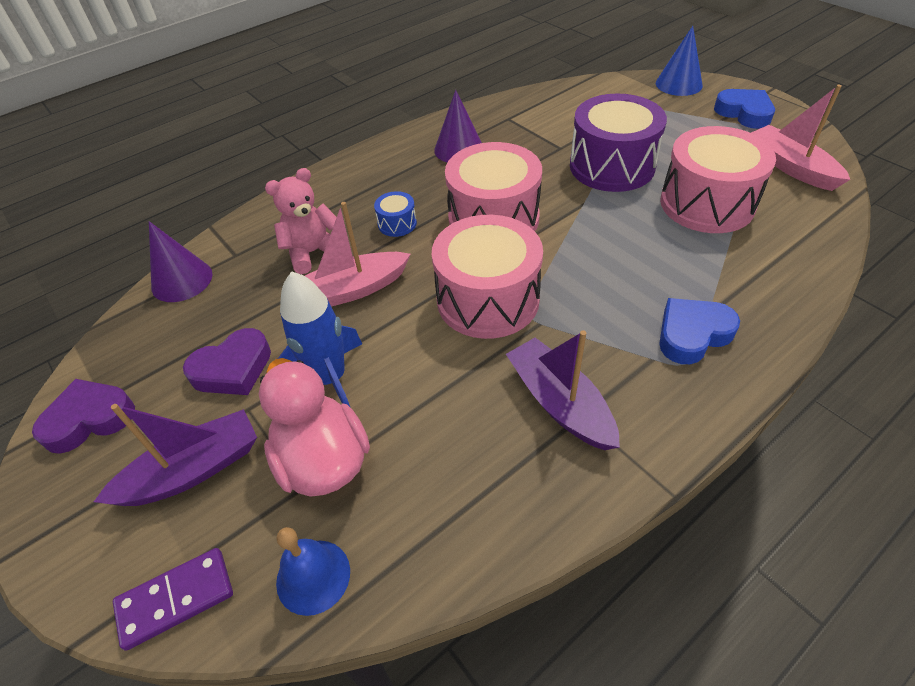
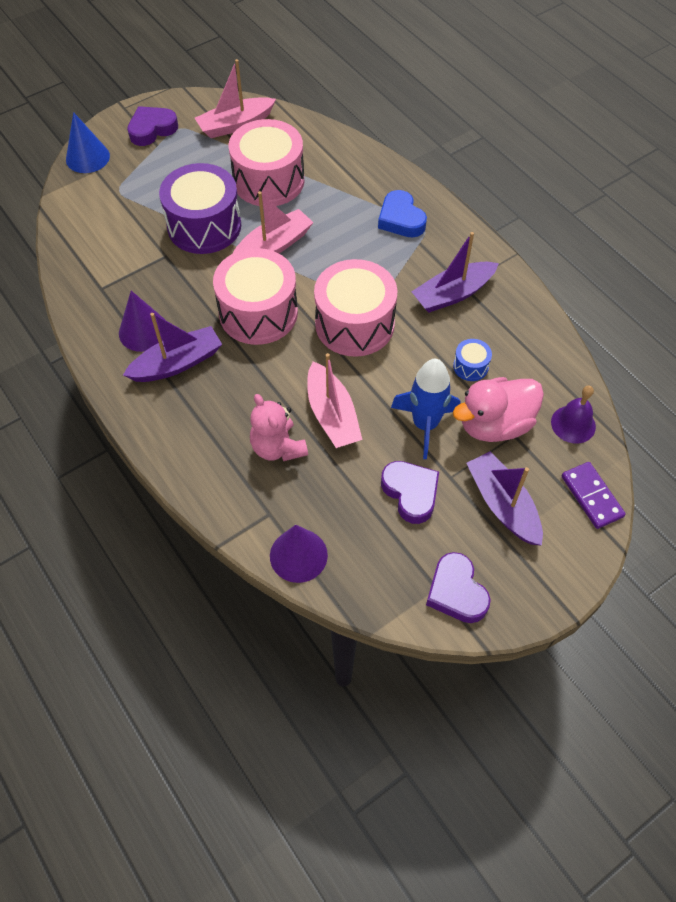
camera: 90 degrees left, 10 degrees up
blue bell [276,527,350,616] -> purple bell [551,386,596,444]
blue drum [374,191,417,237] -> blue drum moved to [453,339,492,381]
blue heart [714,89,775,129] -> purple heart [127,106,178,146]
none -> purple boat [123,313,222,382]
none -> pink boat [233,191,314,253]

